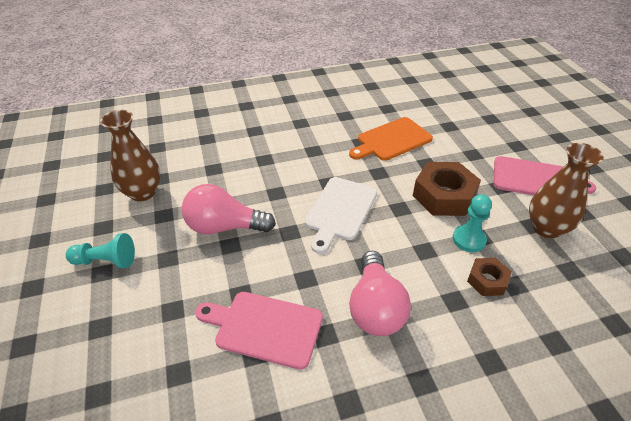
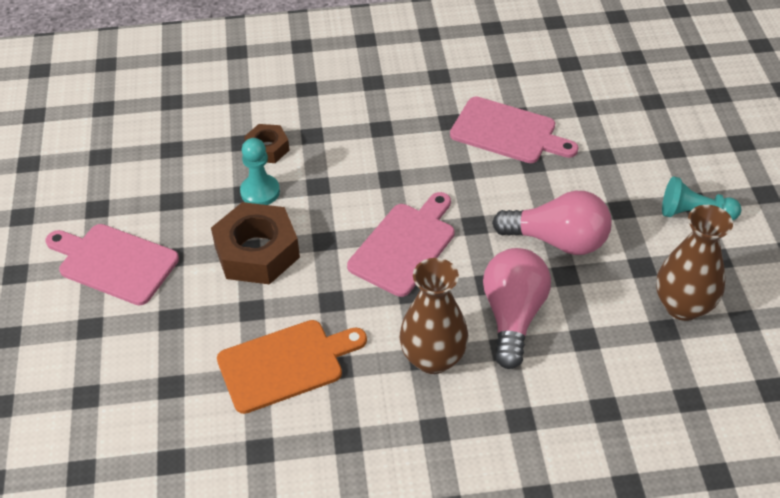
camera: 170 degrees left, 5 degrees up
white cutting board [305,177,377,254] -> pink cutting board [347,192,455,297]
pink light bulb [349,251,411,336] -> pink light bulb moved to [483,248,551,369]
brown vase [529,143,604,238] -> brown vase moved to [399,258,468,374]

